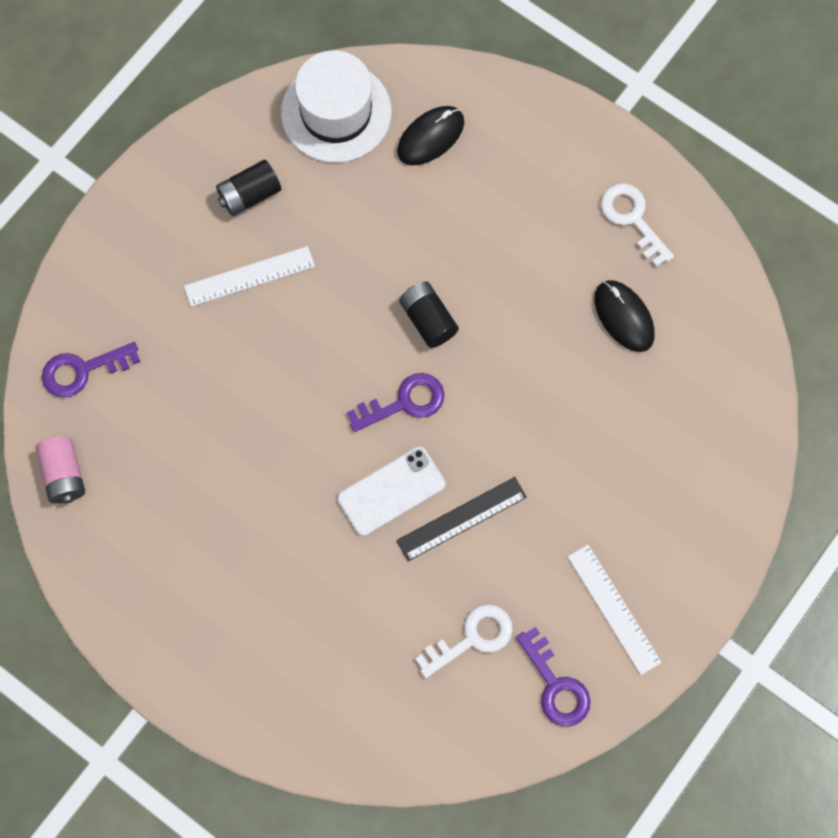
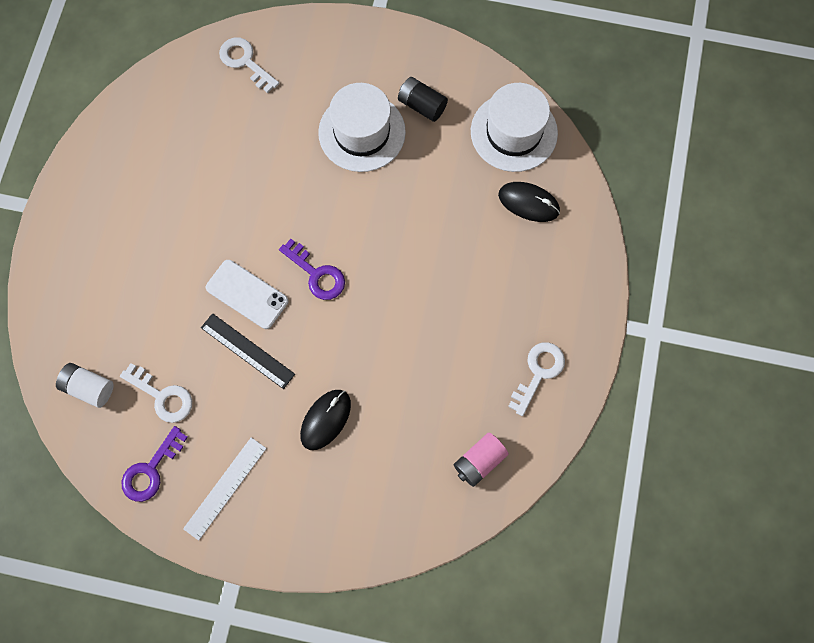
camera: 65 degrees right, 0 degrees up
pink battery [36,436,85,504] -> pink battery moved to [454,433,509,487]
purple key [42,342,140,398] -> white key [219,37,279,93]
white ruler [184,246,315,307] -> white hat [318,83,406,172]
black battery [399,281,459,348] -> none
black mouse [594,280,655,352] -> black mouse moved to [300,390,351,450]
none -> white battery [56,363,114,408]

